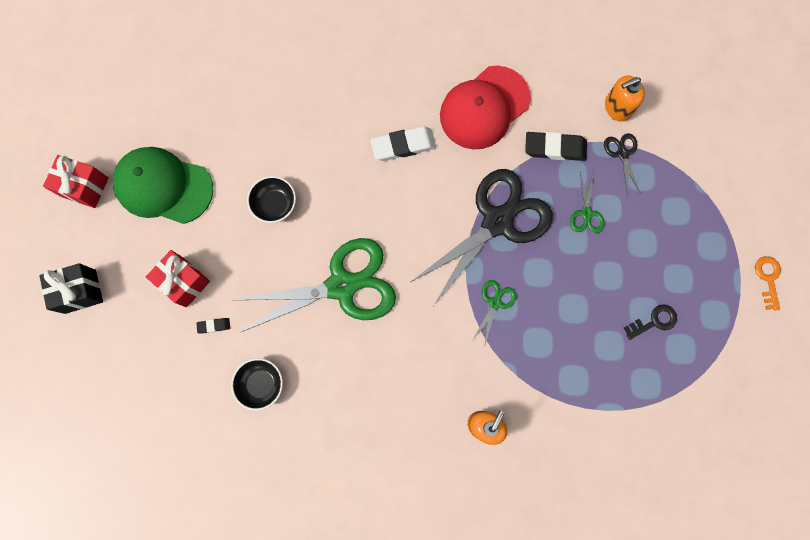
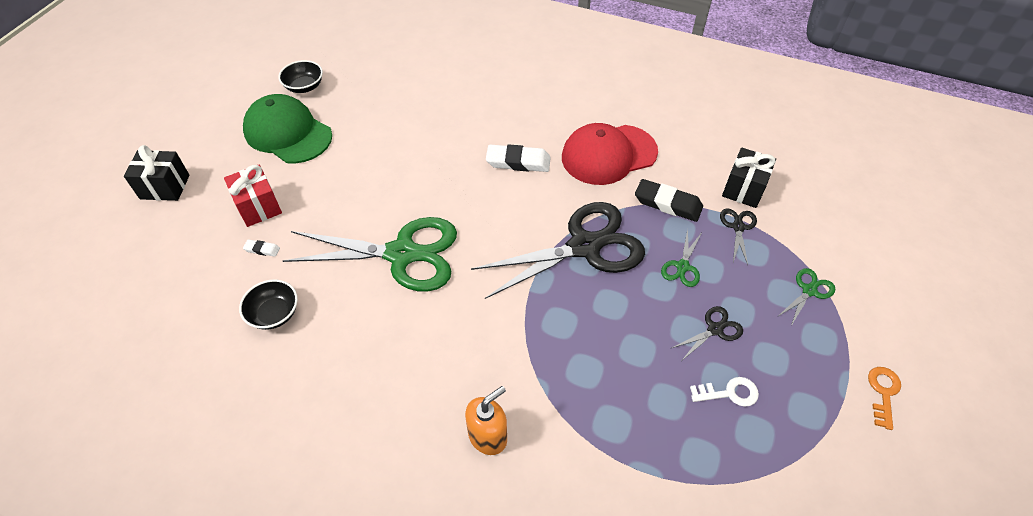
camera: 20 degrees right, 25 degrees down
red gift [43,155,109,208] -> none
black eraser [196,318,230,334] -> white eraser [243,240,280,257]
black bowl [247,176,296,223] -> black bowl moved to [278,60,323,93]
green scissors [472,280,517,348] -> green scissors moved to [777,268,835,326]
orange soap dispenser [605,76,645,122] -> black gift [722,147,776,208]
black key [624,304,677,340] -> white key [690,377,759,407]
none -> black scissors [670,306,743,360]

